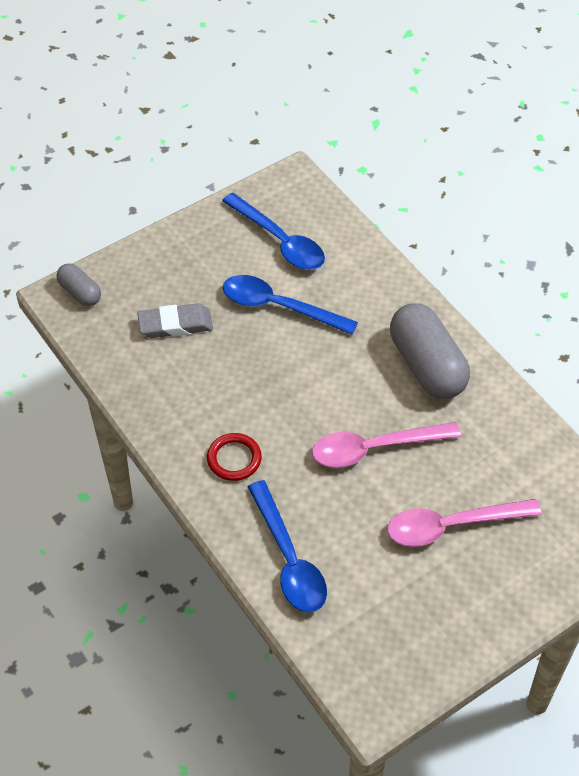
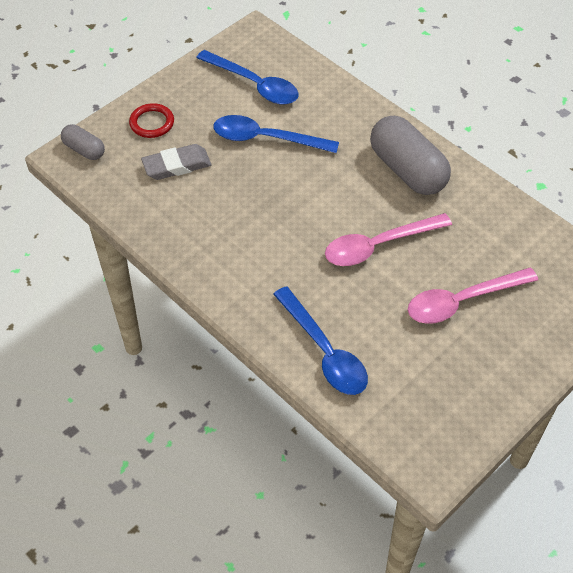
camera: 10 degrees left, 0 degrees up
red ring [207,433,262,481] -> red ring moved to [129,103,174,138]

